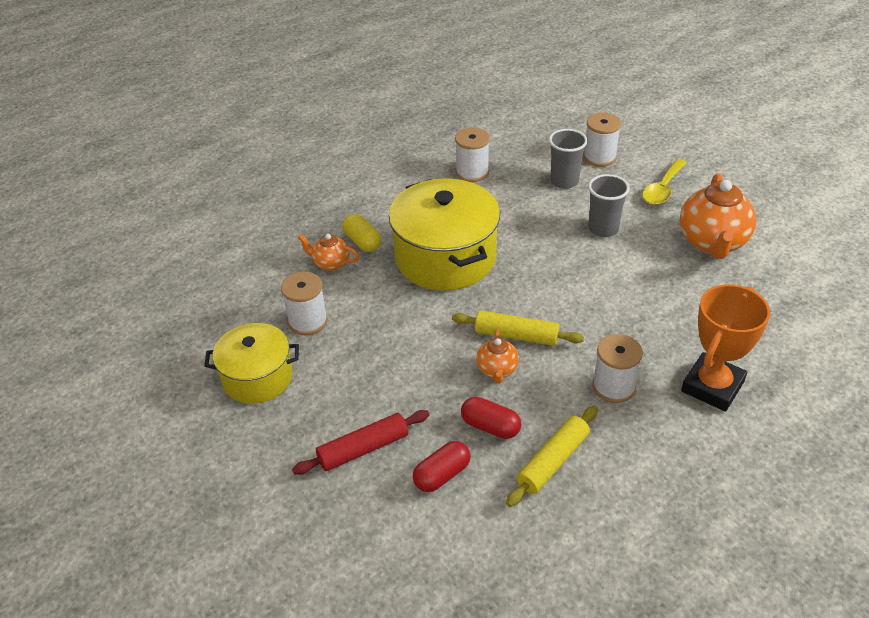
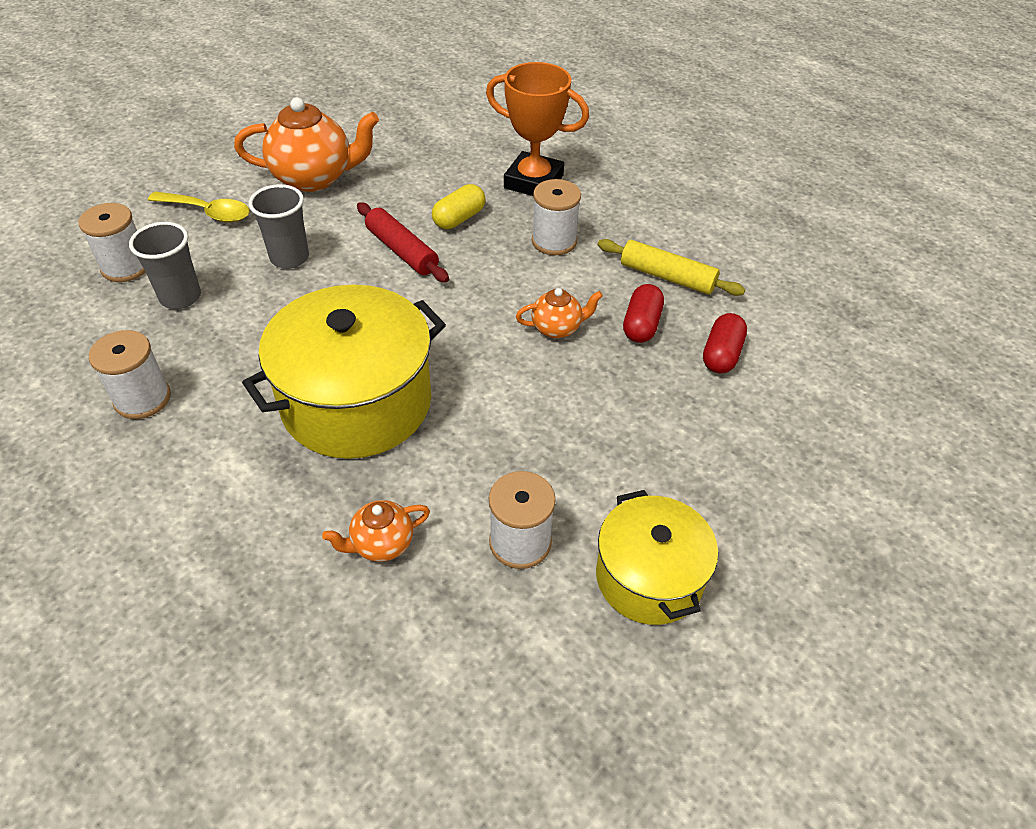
camera: 105 degrees left, 5 degrees up
red rolling pin [292,410,429,475] -> red rolling pin moved to [357,202,449,283]
orange teapot [298,234,359,271] -> orange teapot turned 60 degrees clockwise [322,500,430,562]
yellow capsule [342,214,381,252] -> yellow capsule moved to [432,184,485,229]
red capsule [413,441,470,492] -> red capsule turned 75 degrees clockwise [703,313,747,373]
yellow rolling pin [452,310,584,346] -> none

